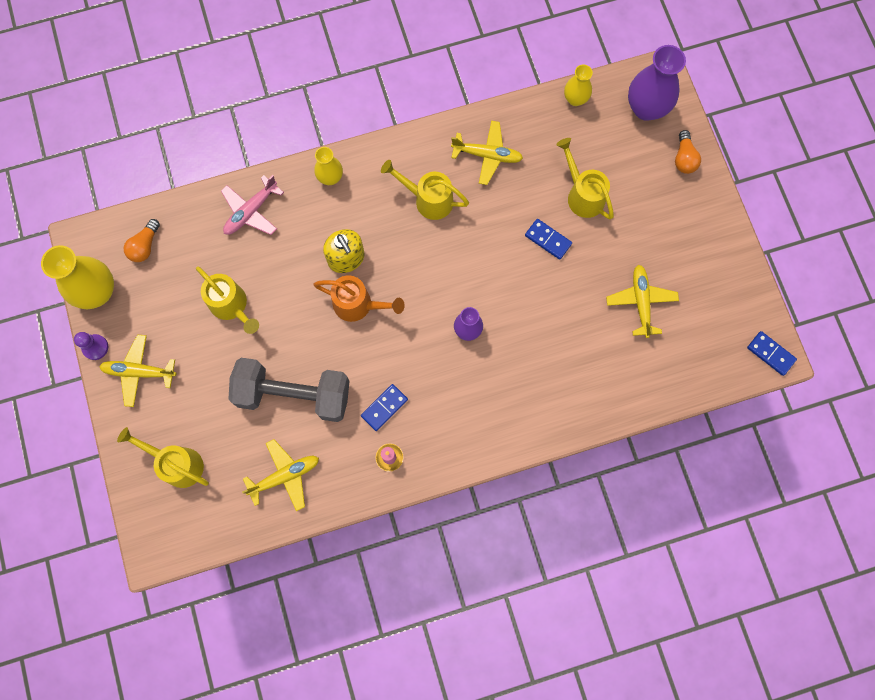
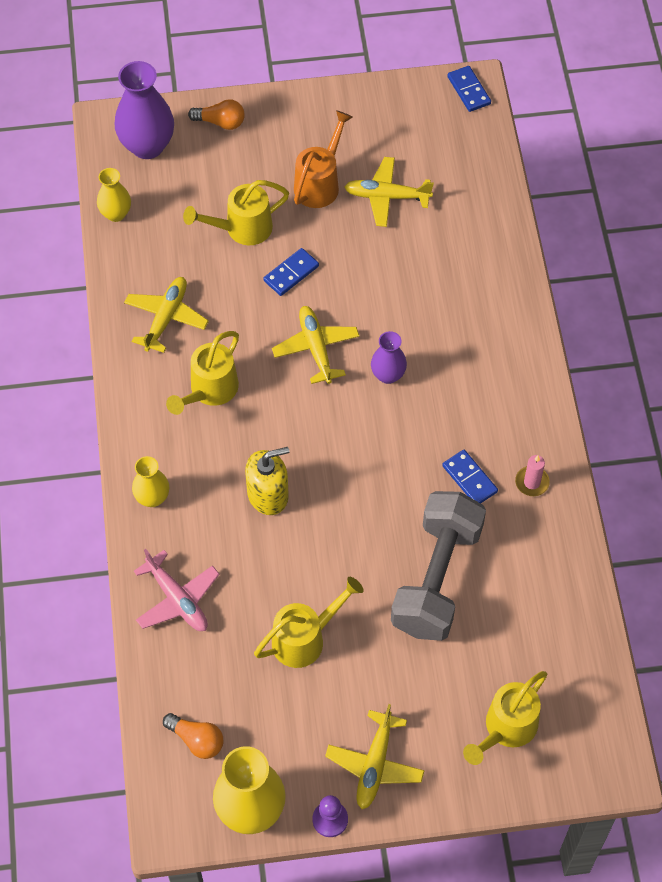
camera: 80 degrees left, 15 degrees down
yellow plane [242,439,319,511] -> yellow plane moved to [272,306,360,384]
orange watering can [313,275,405,322] -> orange watering can moved to [294,110,353,208]
blue domino [747,331,797,376] -> blue domino turned 75 degrees counterclockwise [447,66,491,112]

